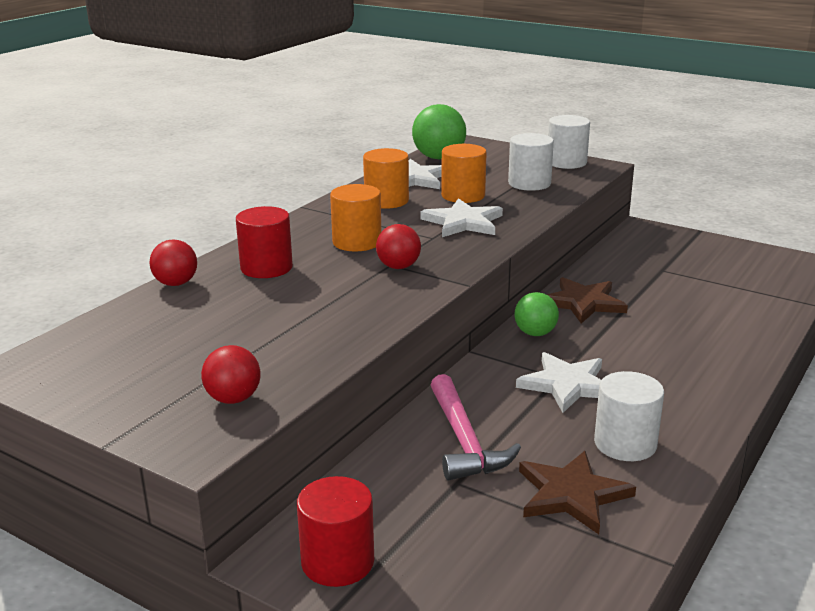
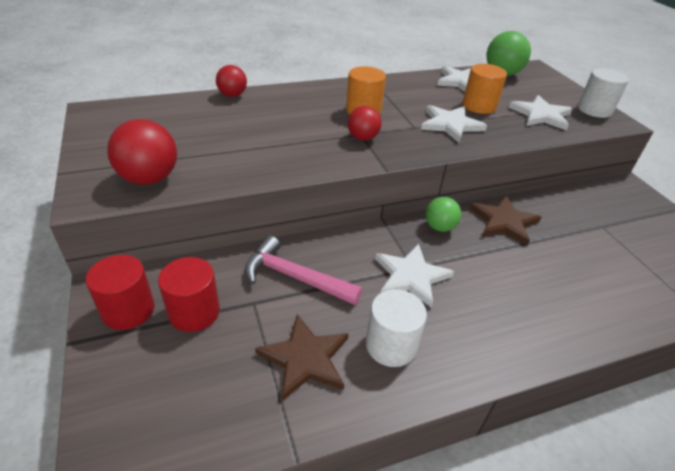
camera: 35 degrees right, 15 degrees up
red ball [201,345,261,404] -> red ball [107,119,177,185], size x1.59
red cylinder [236,206,293,278] -> red cylinder moved to [158,257,220,332]
orange cylinder [363,148,409,209] -> none
pink hammer [431,374,521,480] -> pink hammer turned 90 degrees clockwise [245,236,362,305]
white cylinder [508,133,554,191] -> white star [509,95,572,131]

